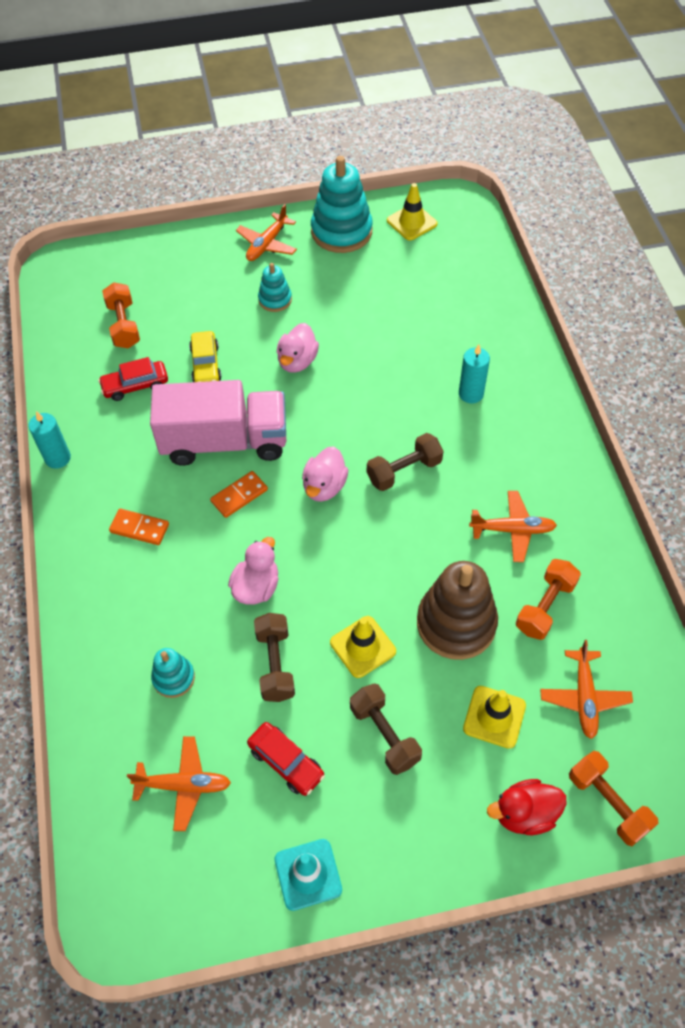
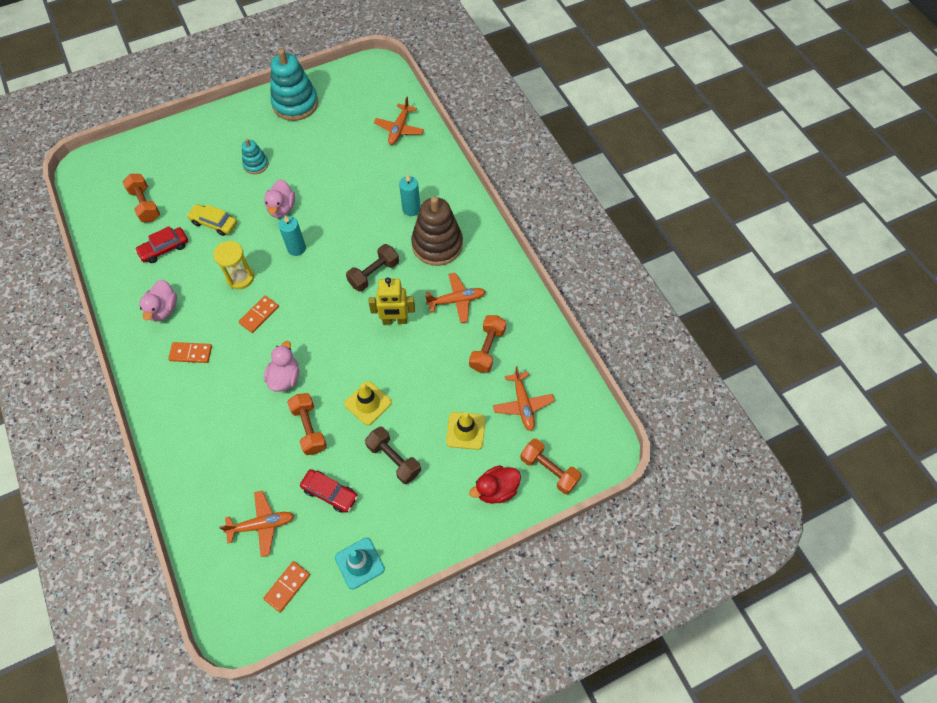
camera: 15 degrees left, 5 degrees up
turquoise candle [28,411,71,469] -> turquoise candle moved to [278,215,306,256]
pink truck [150,380,286,466] -> yellow hourglass [213,241,254,289]
turquoise stacking toy [151,648,195,698] -> none
yellow car [189,331,222,382] -> yellow car turned 135 degrees clockwise [187,204,237,236]
orange plane [236,204,297,261] -> orange plane moved to [374,97,424,145]
brown dumbbell [254,613,295,702] -> orange dumbbell [287,393,327,455]
pink duck [302,446,348,502] -> pink duck moved to [139,280,177,322]
yellow traffic cone [387,183,438,241] -> none
brown stacking toy [417,561,498,660] -> brown stacking toy moved to [411,196,463,266]
none -> orange domino [263,561,310,612]
none -> yellow robot [368,277,415,325]

